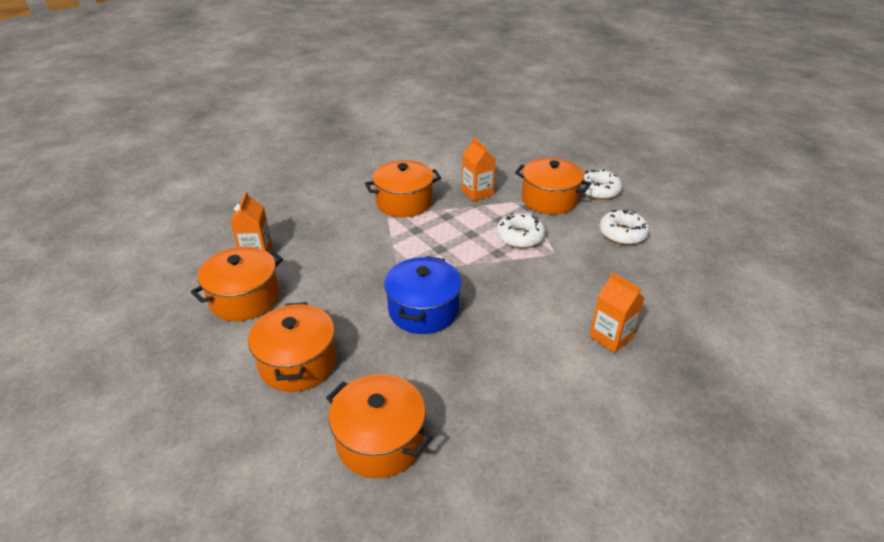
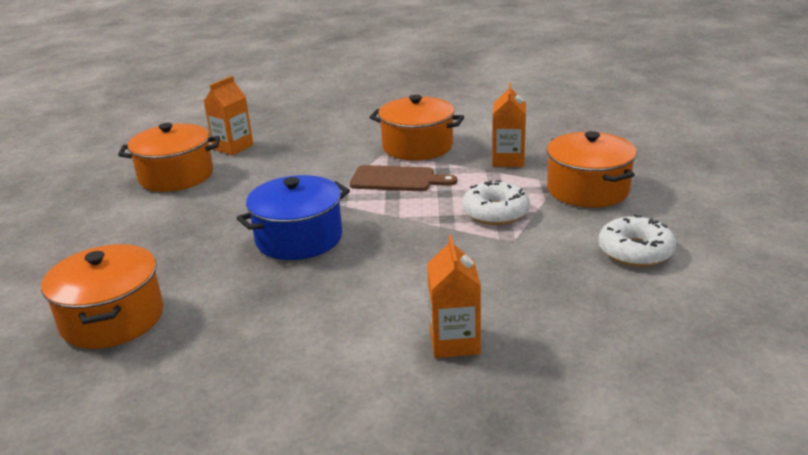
camera: 40 degrees right, 10 degrees down
orange pot [248,302,337,392] -> none
white donut [580,169,622,200] -> none
none -> brown cutting board [350,165,457,191]

